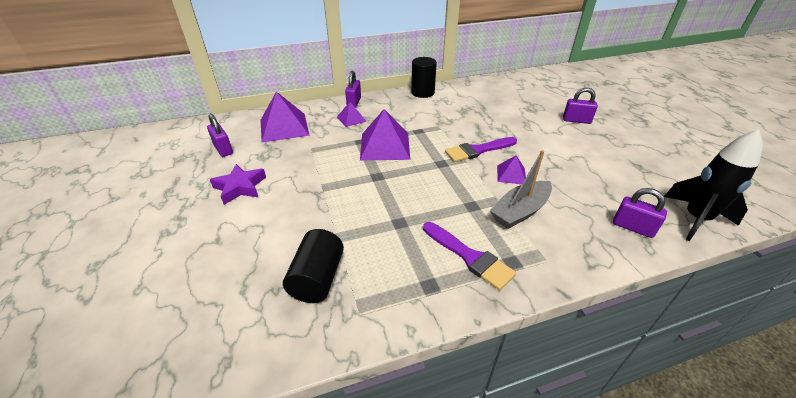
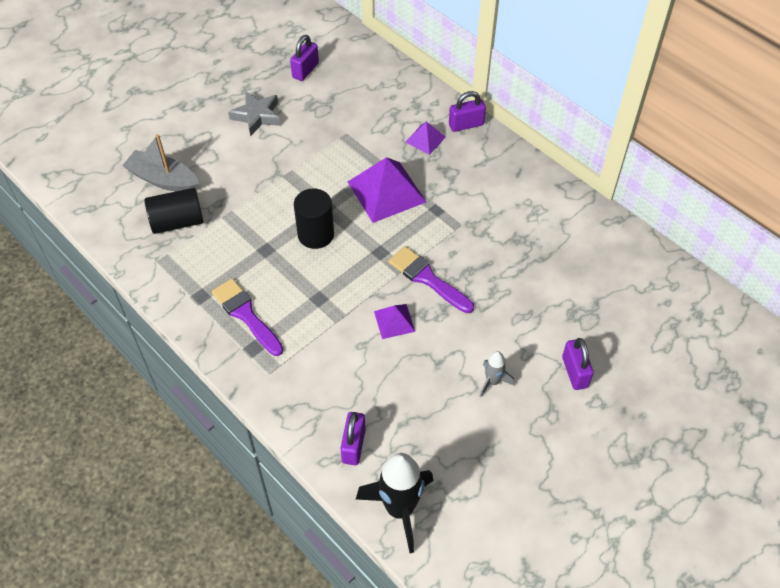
camera: 65 degrees right, 15 degrees up
purple star [210,164,266,205] -> grey star [228,92,281,136]
purple pyramid [260,91,310,143] -> none
black cylinder [411,57,437,98] -> black cylinder moved to [294,188,334,249]
purple brush [423,222,516,290] -> purple brush turned 120 degrees clockwise [212,278,283,356]
grey boat [490,150,552,229] -> grey boat moved to [122,134,199,192]
none -> grey rocket [480,351,514,397]

